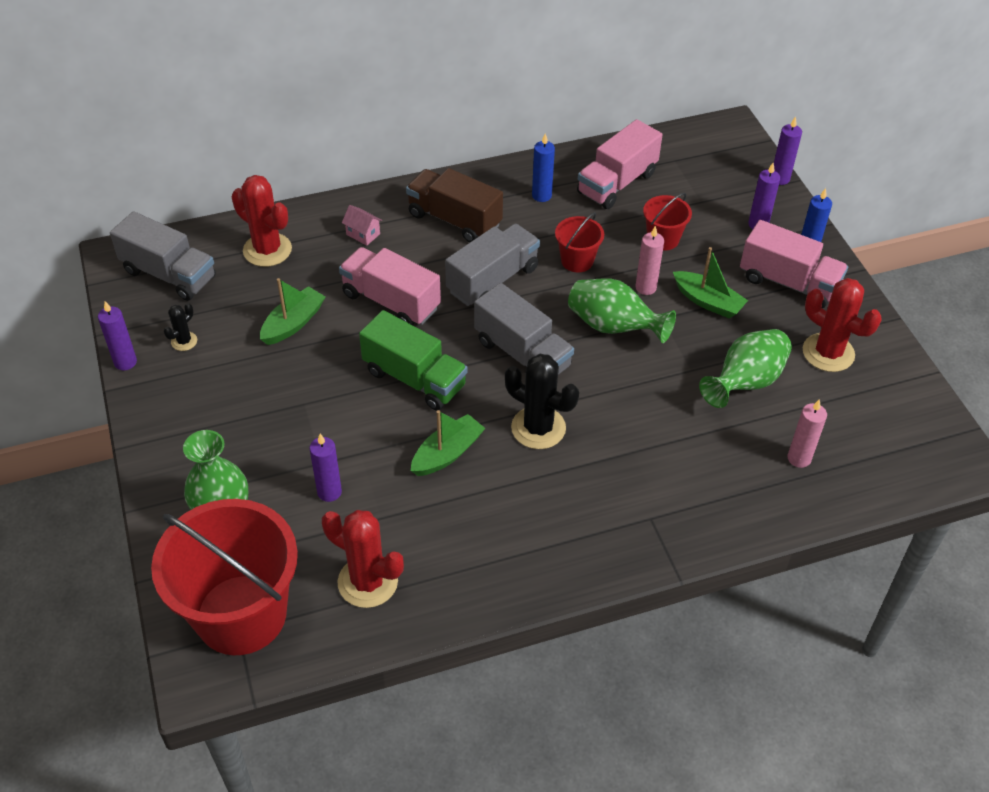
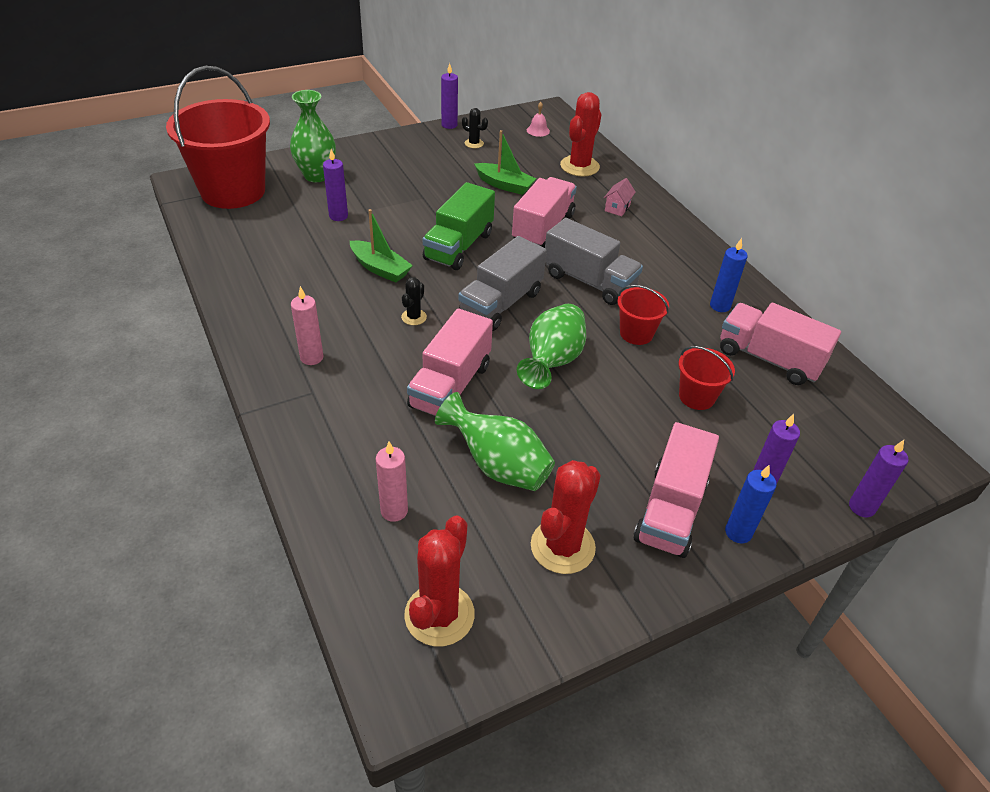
camera: 80 degrees right, 5 degrees down
grey truck [110,211,216,301] -> pink bell [527,102,550,137]
red cactus [322,510,404,608] -> red cactus moved to [404,515,475,646]
brown truck [406,168,503,242] -> none
black cactus [505,354,579,449] -> black cactus [401,277,427,325], size x0.50
pink candle [635,226,664,295] -> pink candle moved to [291,286,323,365]
green boat [673,247,748,318] -> none
none -> pink truck [407,309,493,416]

